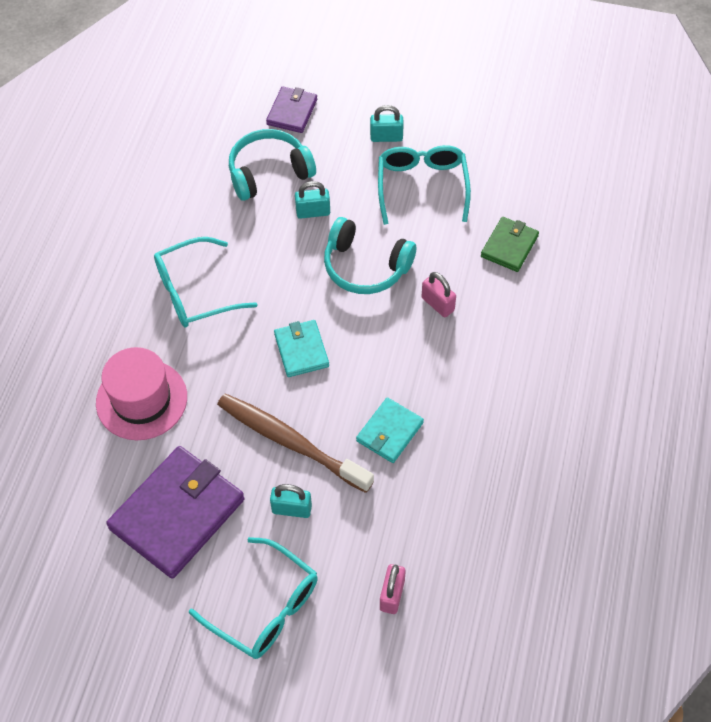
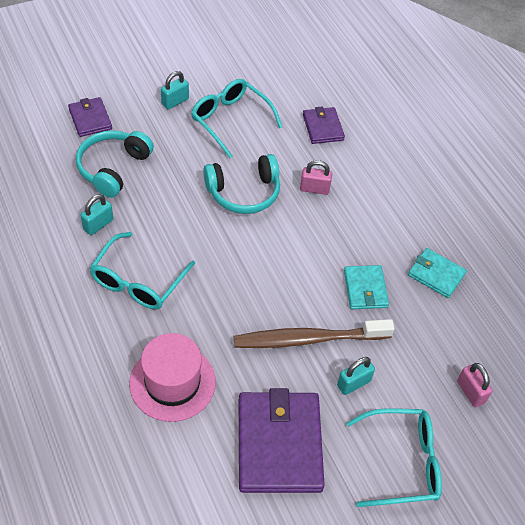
camera: 45 degrees left, 5 degrees down
turquoise wallet [274,320,329,377] -> turquoise wallet moved to [408,248,467,298]
turquoise padlock [295,181,330,219] -> turquoise padlock moved to [81,194,113,235]
green wallet [481,217,539,272] -> purple wallet [303,106,345,144]

